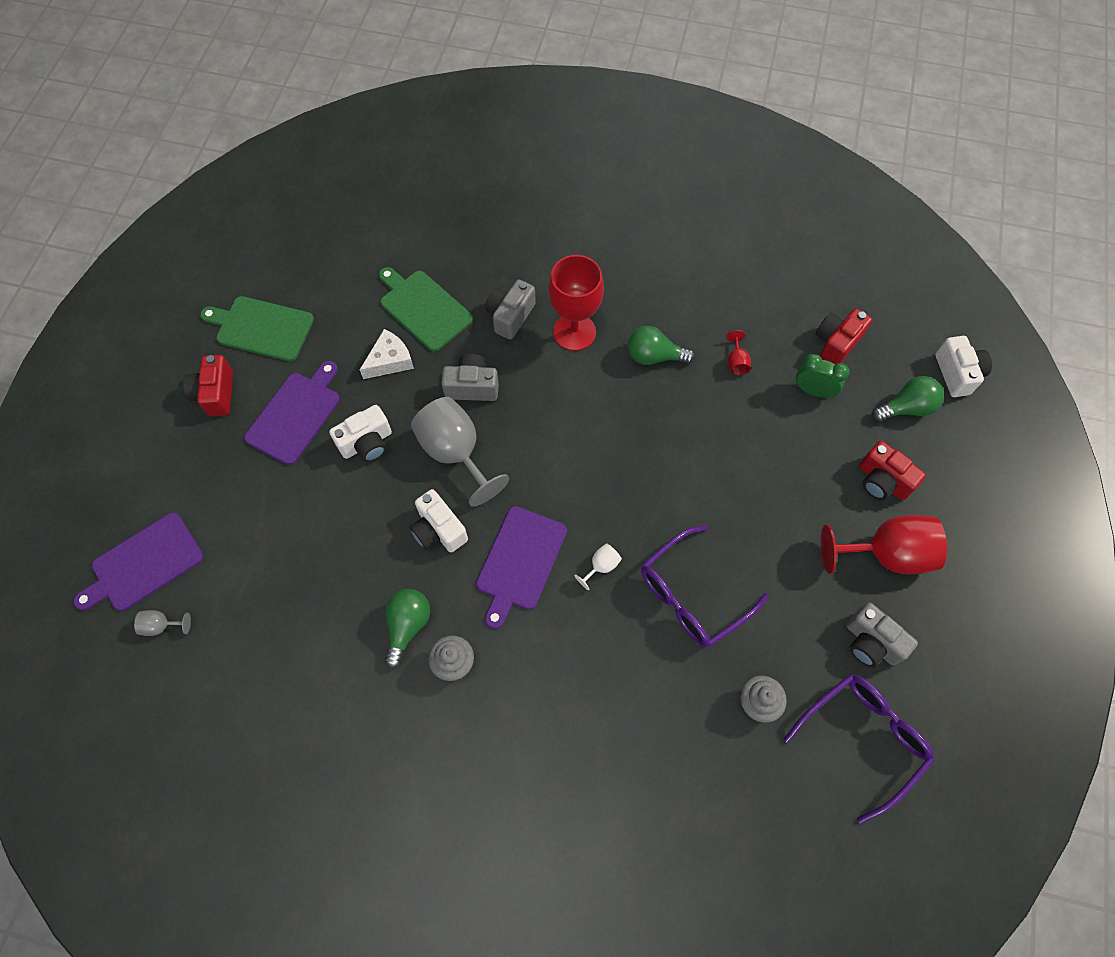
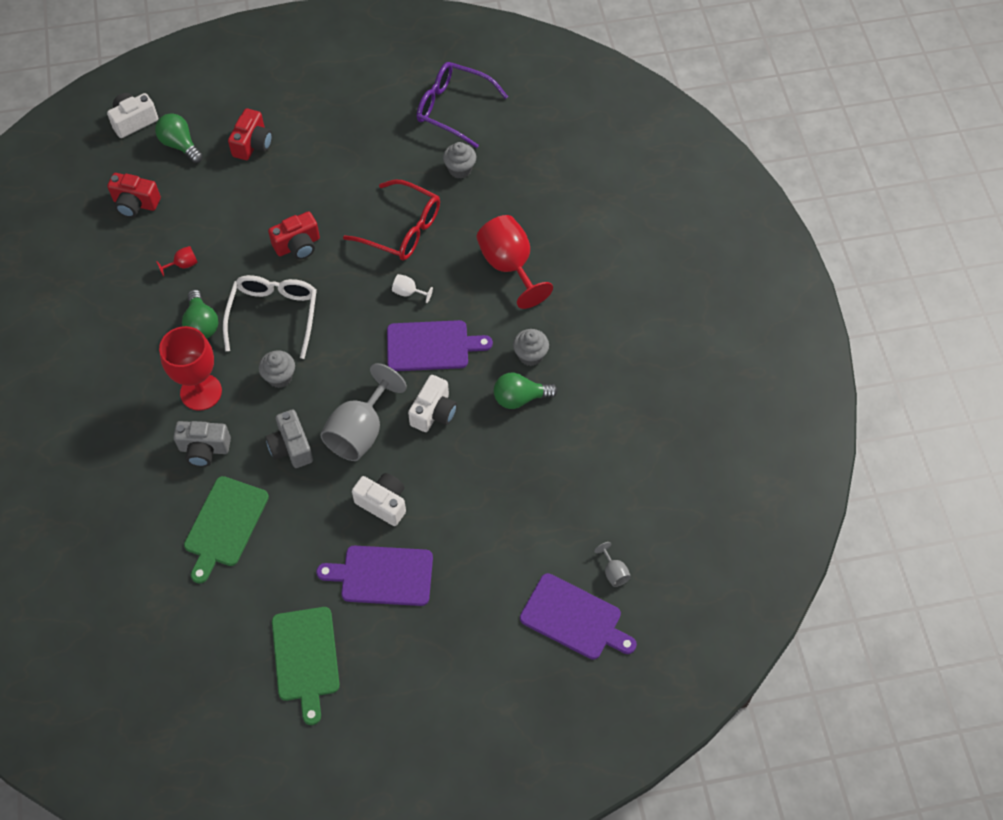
camera: 115 degrees left, 5 degrees down
red camera [183,355,233,416] -> red camera moved to [268,211,320,260]
white cheese [360,329,414,379] -> none
purple glasses [641,525,769,648] -> red glasses [343,179,440,260]
green clock [796,354,849,398] -> none
red goblet [821,515,947,574] -> red goblet moved to [476,215,553,309]
grey camera [846,603,918,668] -> none
none -> white glasses [223,275,317,359]
none -> grey cupcake [259,350,295,388]

